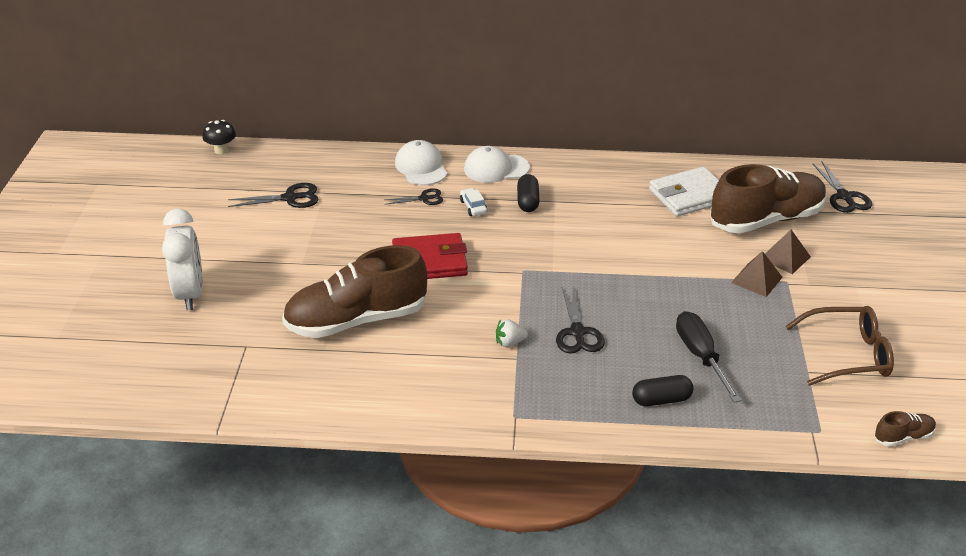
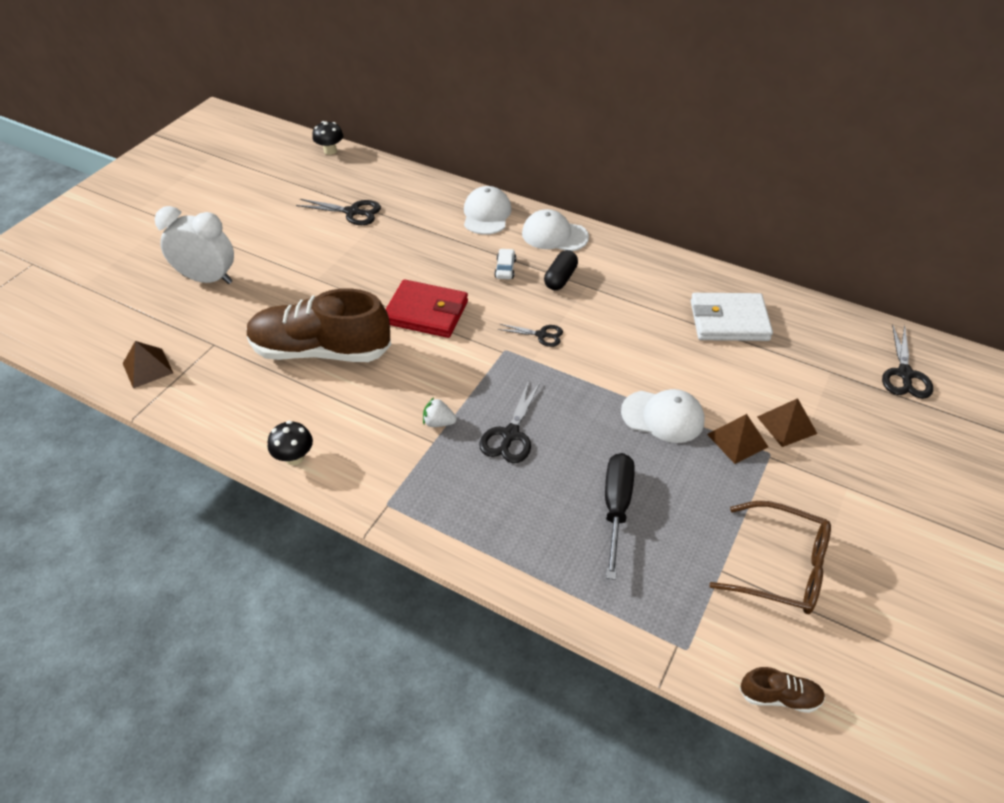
camera: 25 degrees right, 10 degrees up
white clock [162,208,203,310] -> white clock turned 90 degrees counterclockwise [155,206,234,284]
black scissors [385,188,443,205] -> black scissors moved to [498,324,563,347]
black capsule [632,375,694,406] -> none
brown shoe [710,164,827,233] -> none
none -> brown pyramid [123,341,173,389]
none -> black mushroom [268,421,313,465]
none -> white cap [621,389,704,443]

